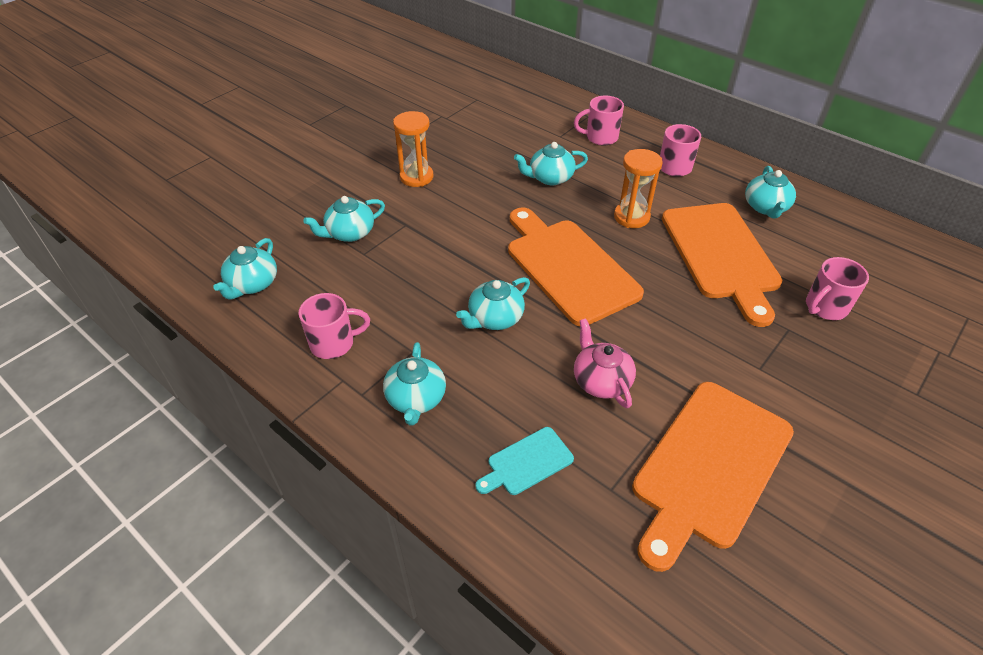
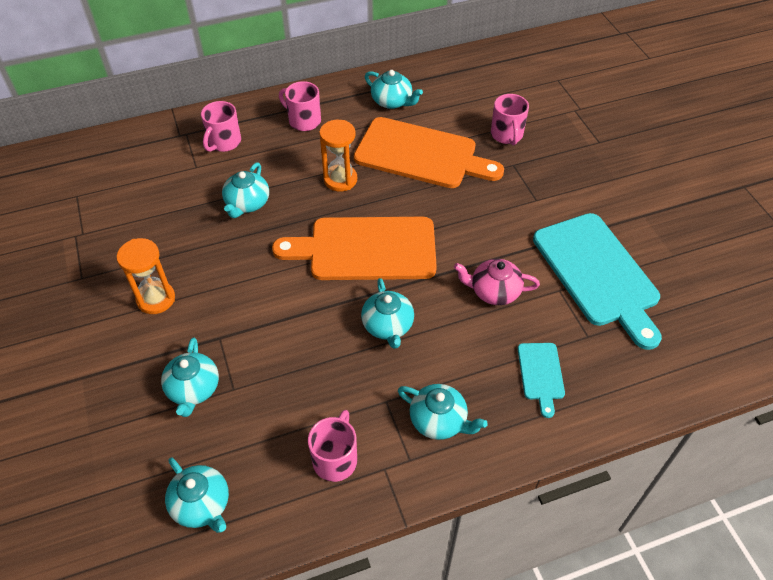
camera: 60 degrees left, 5 degrees up
orange cutting board [632,382,794,572] -> turquoise cutting board [533,213,662,350]

